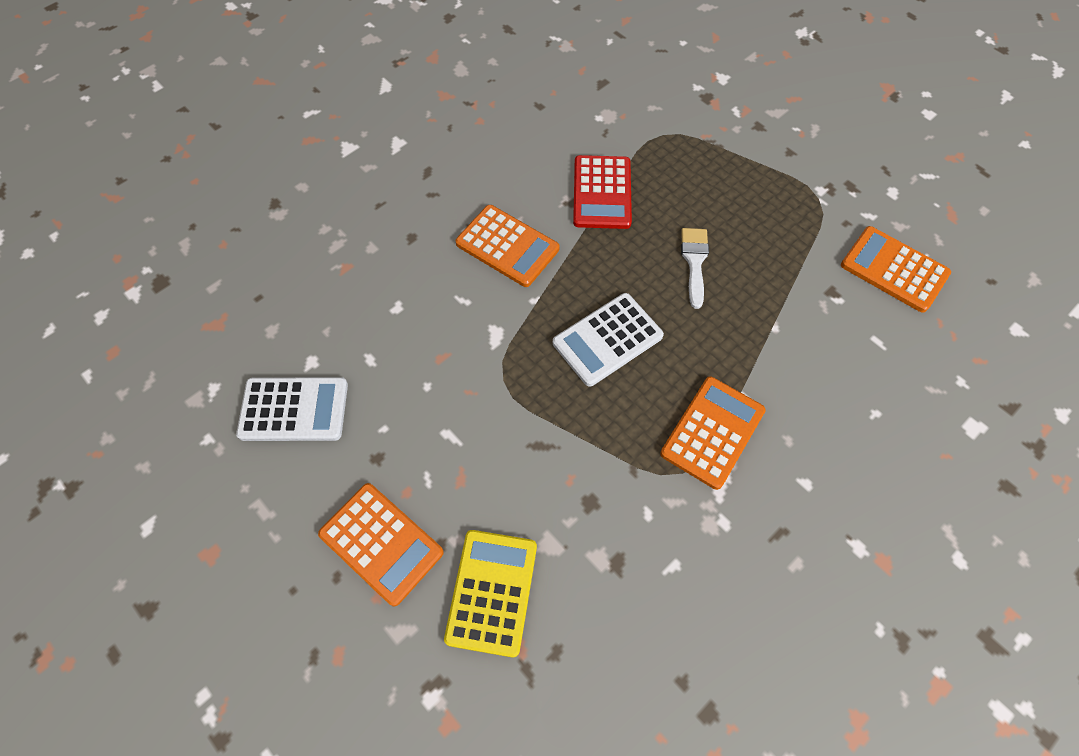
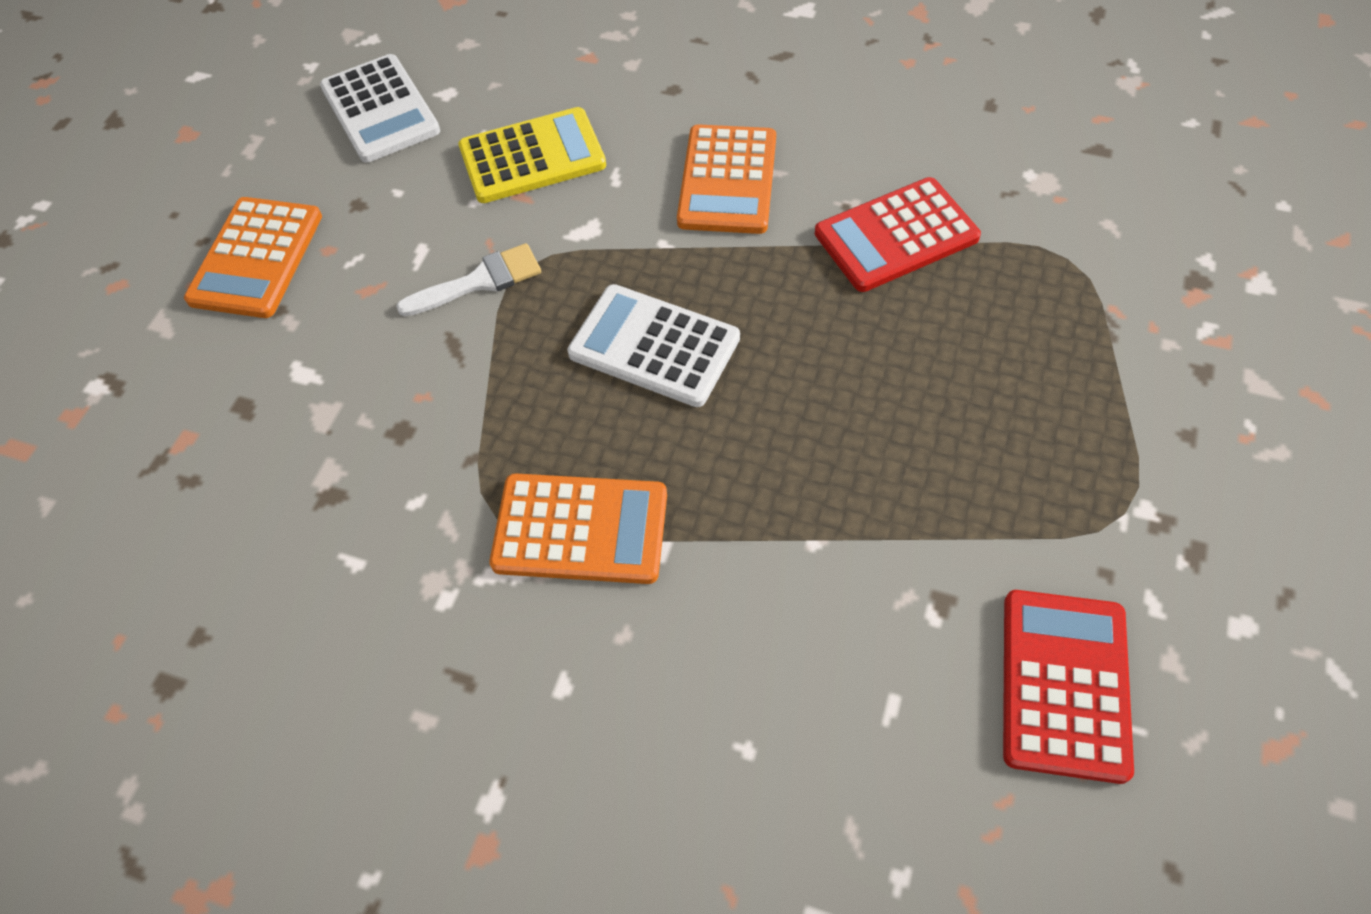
camera: 65 degrees right, 5 degrees down
yellow calculator [444,530,537,658] -> yellow calculator moved to [459,107,606,203]
white brush [681,228,709,309] -> white brush moved to [396,243,541,316]
orange calculator [841,226,951,313] -> red calculator [1003,590,1134,784]

